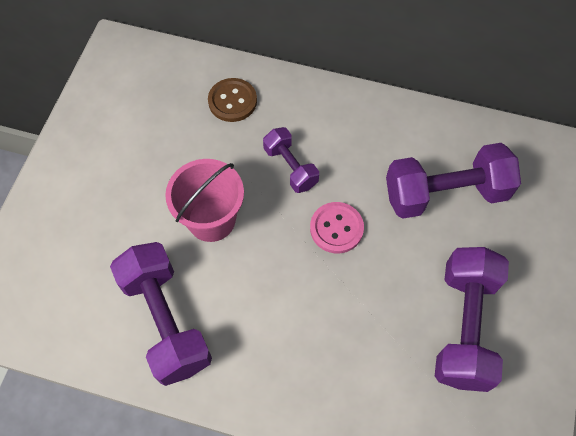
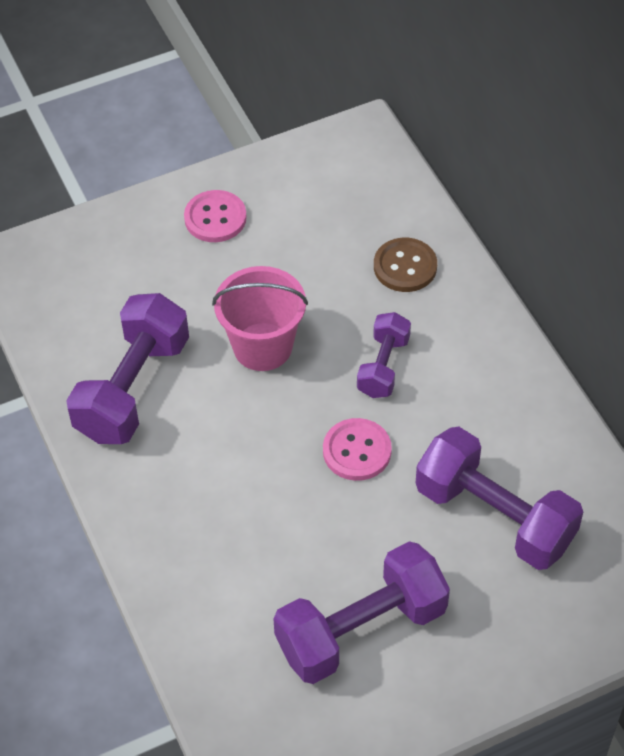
camera: 50 degrees right, 10 degrees down
none -> pink button [184,190,247,242]

